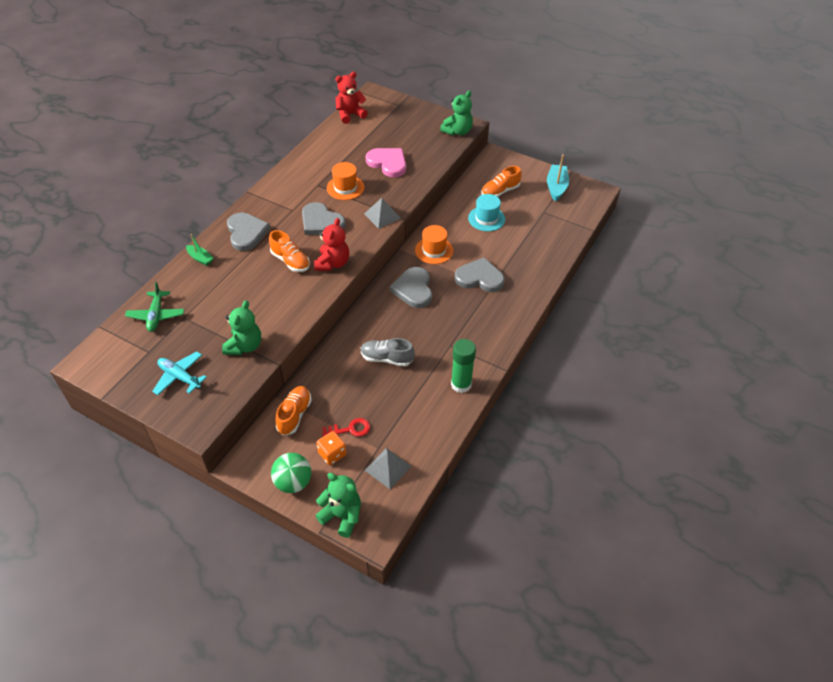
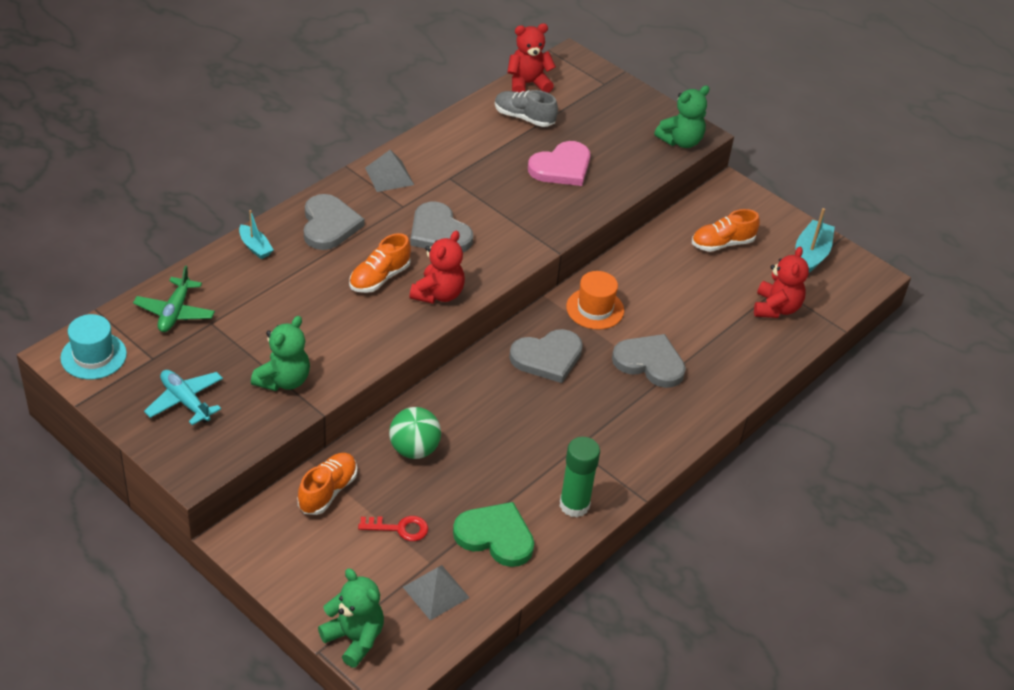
camera: 10 degrees right, 5 degrees down
green boat [186,234,213,266] -> turquoise boat [239,210,273,259]
orange shoe [269,230,310,272] -> orange shoe turned 75 degrees clockwise [349,233,411,293]
green ball [271,453,311,493] -> green ball moved to [389,407,441,459]
orange dice [317,431,346,465] -> none
orange hat [327,162,364,200] -> none
grey shoe [361,338,414,367] -> grey shoe moved to [495,90,558,127]
grey pyramid [364,198,401,229] -> grey pyramid moved to [365,150,414,192]
pink heart [366,148,406,177] -> pink heart turned 90 degrees clockwise [528,141,590,186]
grey heart [390,267,432,308] -> grey heart turned 120 degrees counterclockwise [509,329,583,383]
turquoise hat [468,194,505,231] -> turquoise hat moved to [60,314,127,380]
none -> green heart [453,502,534,567]
none -> red teddy bear [754,246,809,318]

